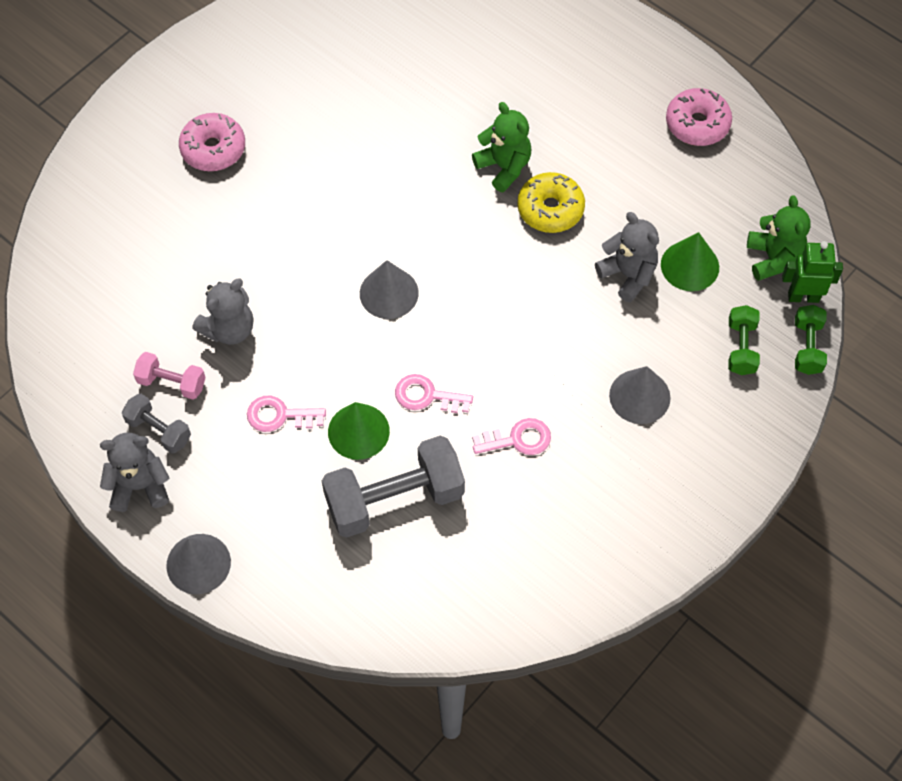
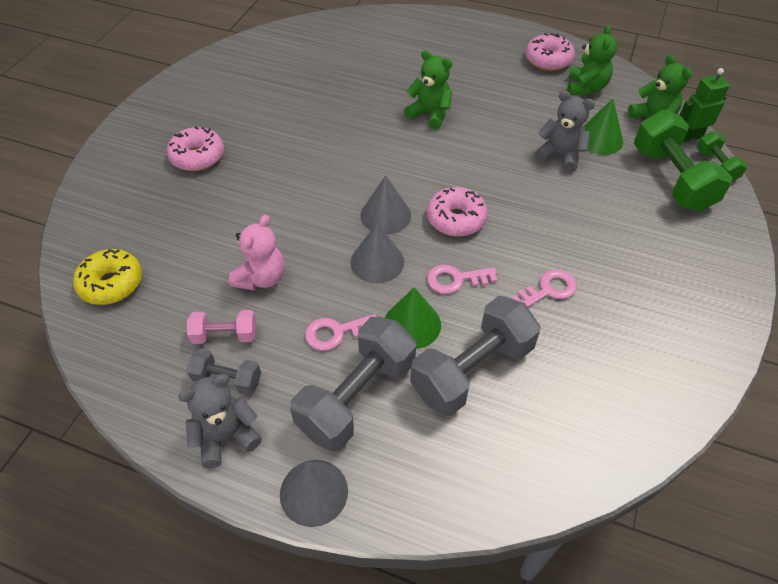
camera: 20 degrees left, 10 degrees down
grey teddy bear [192,279,253,345] -> pink teddy bear [229,215,285,290]
yellow donut [517,172,585,233] -> yellow donut moved to [73,249,142,305]
grey cone [609,366,671,424] -> grey cone moved to [351,223,404,283]
green dumbbell [728,305,760,375] -> green dumbbell [634,109,732,212], size x1.94
none -> grey dumbbell [290,317,416,452]
none -> pink donut [427,187,488,237]
none -> green teddy bear [567,25,617,95]

